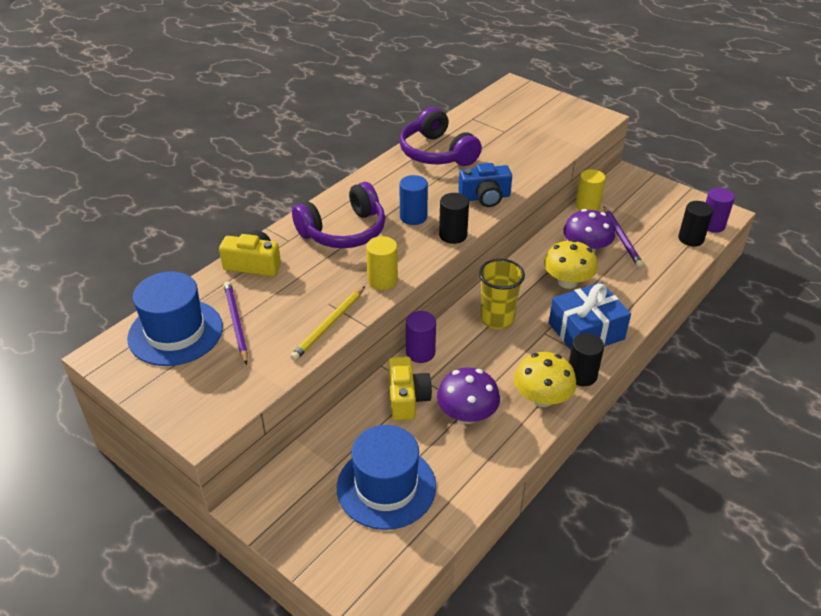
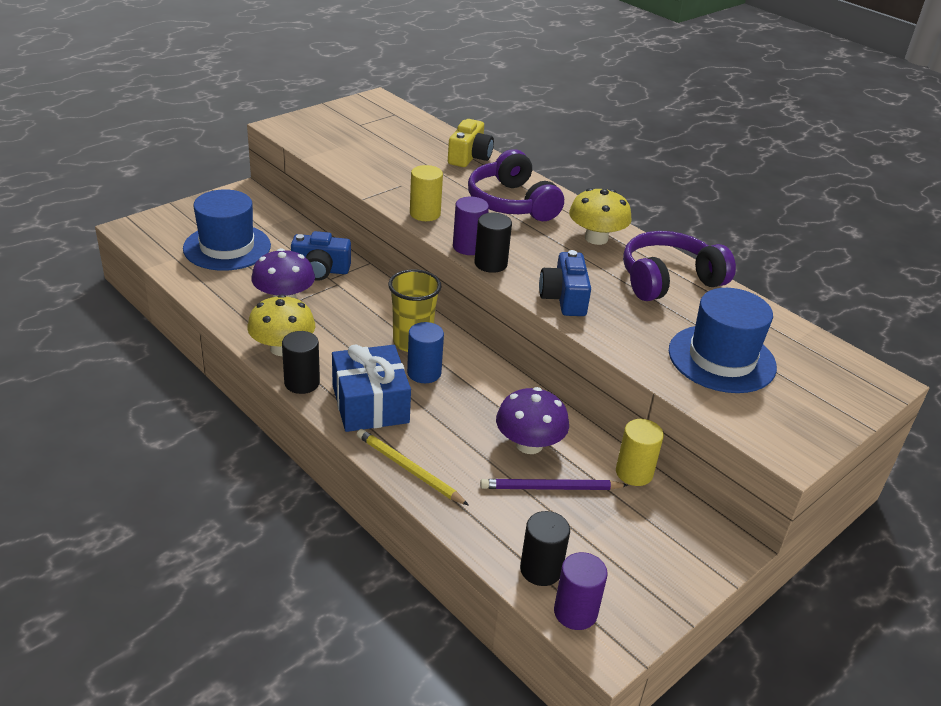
camera: 95 degrees right, 5 degrees down
blue hat [127,271,223,366] -> blue hat moved to [669,288,777,393]
purple pencil [224,281,248,365] -> none
yellow pencil [290,286,365,361] -> yellow pencil moved to [357,429,469,506]
yellow camera [388,357,432,421] -> blue camera [291,231,351,281]
blue cylinder [400,175,428,225] -> blue cylinder moved to [407,322,444,383]
purple cylinder [406,311,436,363] -> purple cylinder moved to [453,196,489,255]
yellow mushroom [544,240,598,289] -> yellow mushroom moved to [569,188,632,245]

